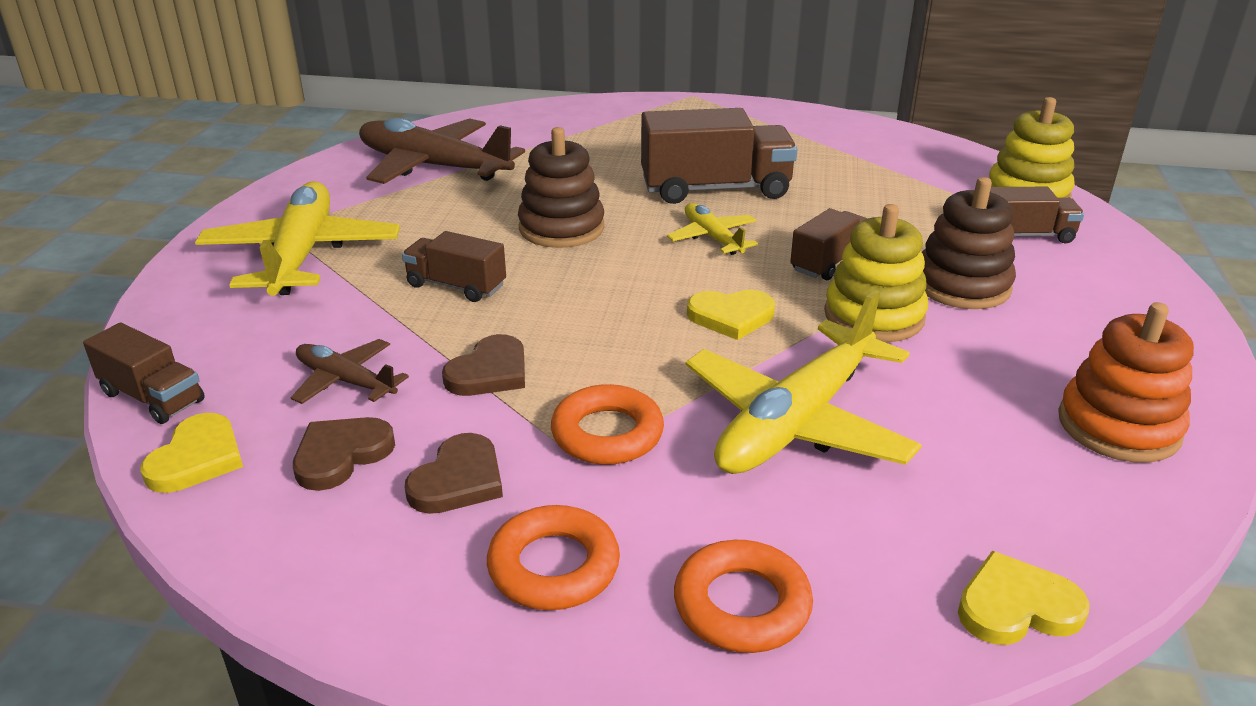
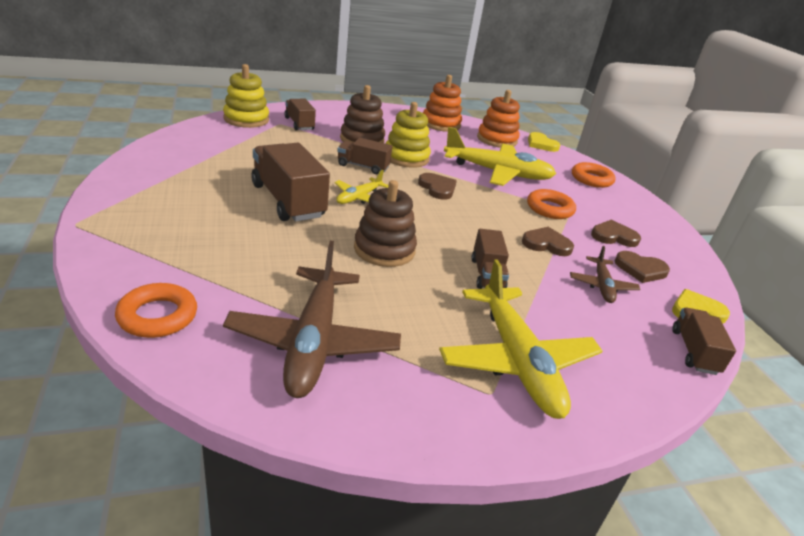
camera: 120 degrees left, 0 degrees up
yellow plane [195,181,400,296] -> yellow plane turned 75 degrees counterclockwise [439,259,603,419]
orange ring [487,505,620,610] -> orange ring moved to [115,283,197,338]
yellow heart [687,290,775,340] -> brown heart [418,173,457,200]
none -> orange stacking toy [477,90,520,148]

